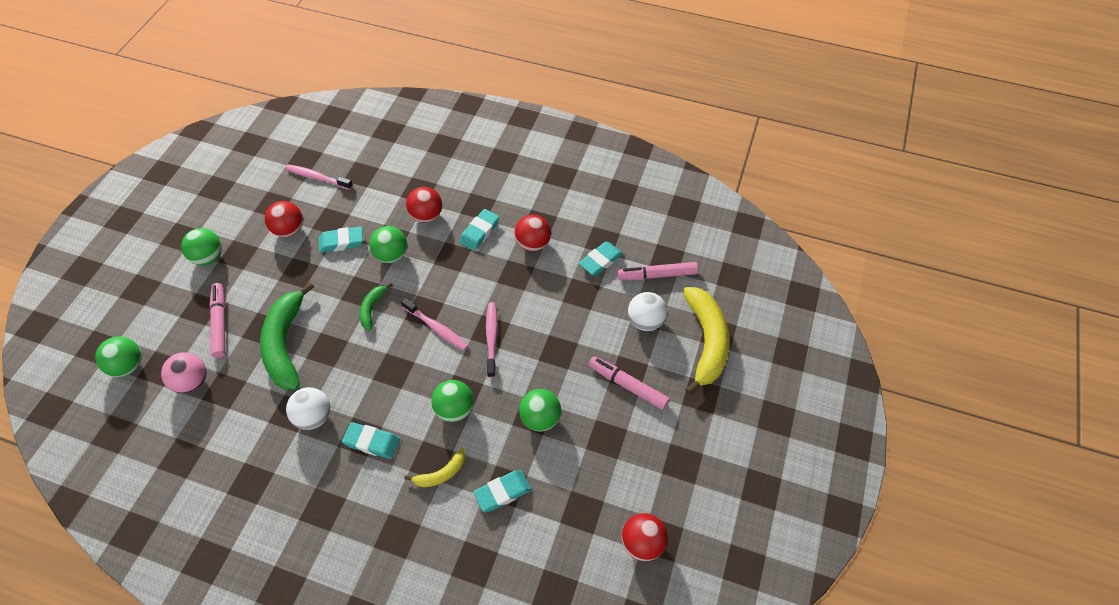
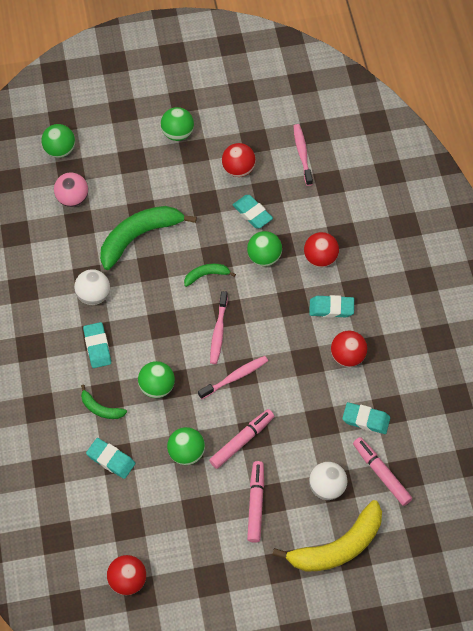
camera: 60 degrees right, 5 degrees up
pink marker [209,283,225,358] -> pink marker moved to [209,409,274,469]
yellow banana [404,448,465,487] -> green banana [81,384,127,419]

